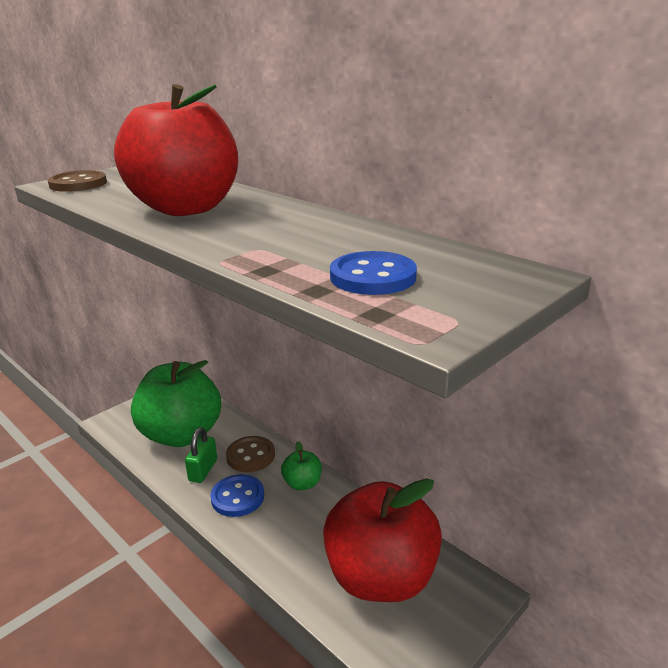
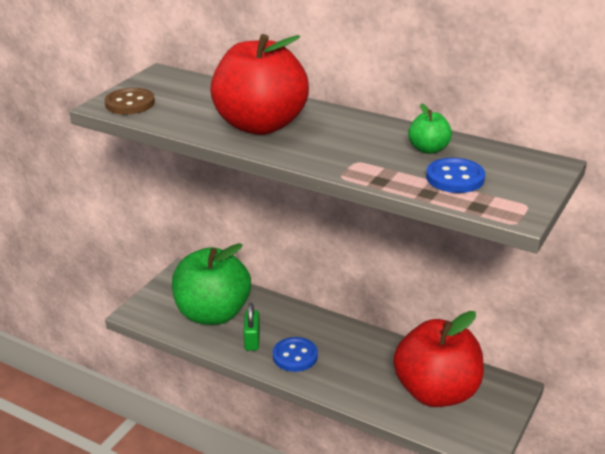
camera: 15 degrees left, 5 degrees up
brown button [226,436,275,472] -> none
green apple [281,441,322,490] -> green apple moved to [408,103,452,154]

